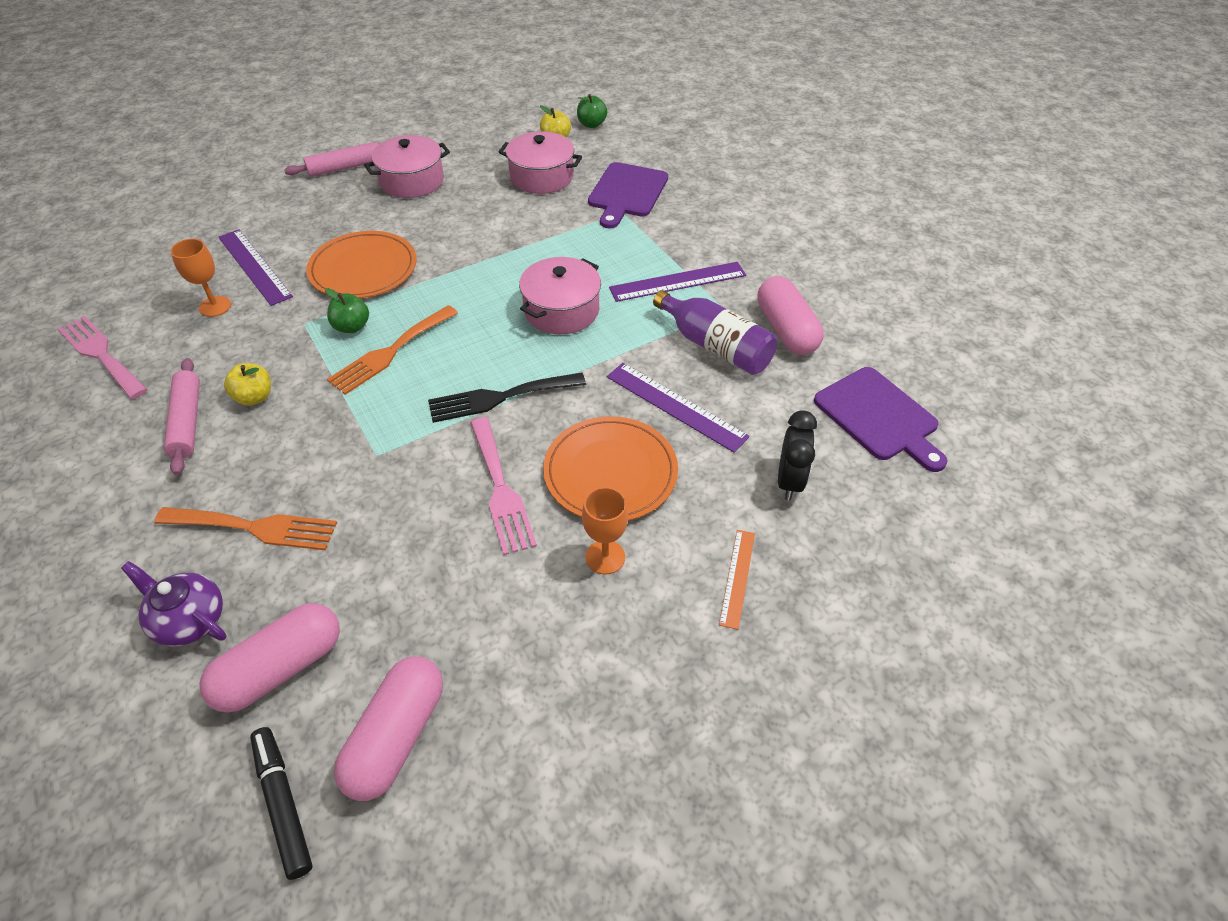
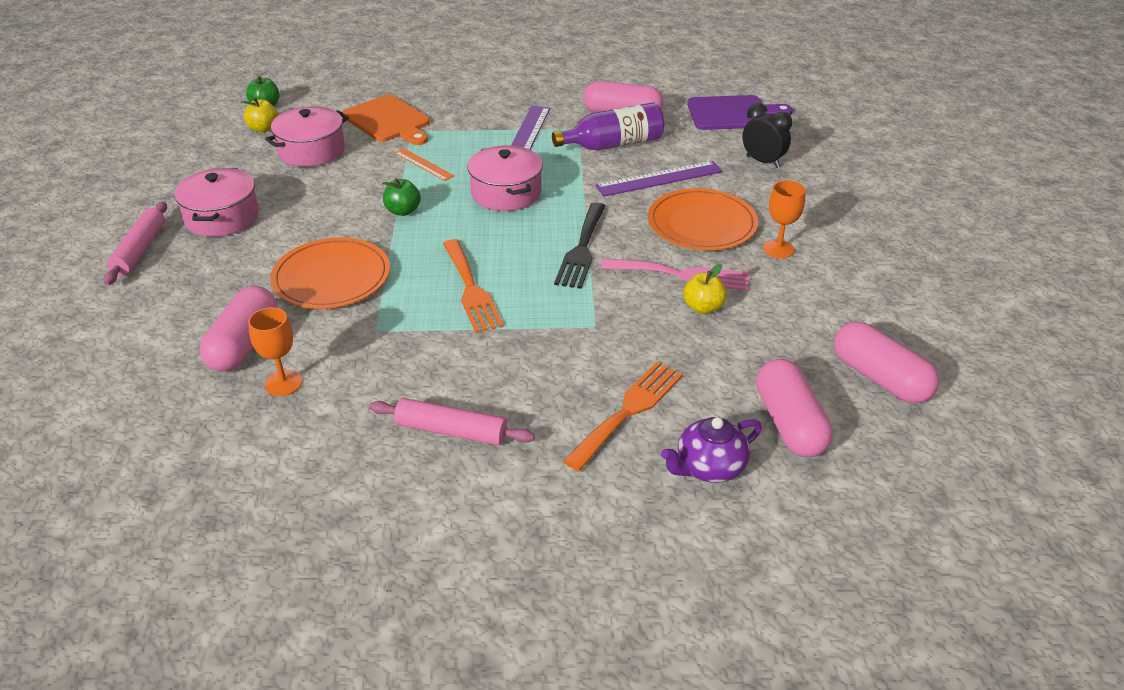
camera: 60 degrees left, 10 degrees down
pink fork [57,316,148,399] -> none
purple ruler [219,229,293,306] -> pink capsule [200,286,277,372]
yellow apple [224,363,271,406] -> yellow apple moved to [683,264,726,314]
black marker [250,727,313,880] -> none
green apple [325,288,369,333] -> green apple moved to [382,178,421,216]
purple cutting board [588,162,668,229] -> orange cutting board [342,95,430,145]
orange ruler [719,530,755,630] -> orange ruler moved to [395,148,454,181]

